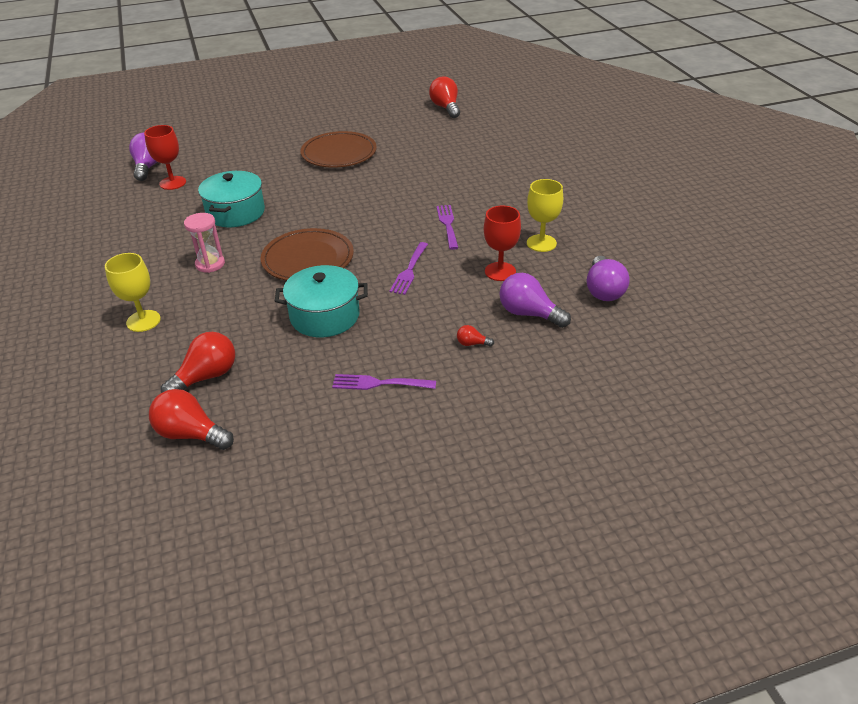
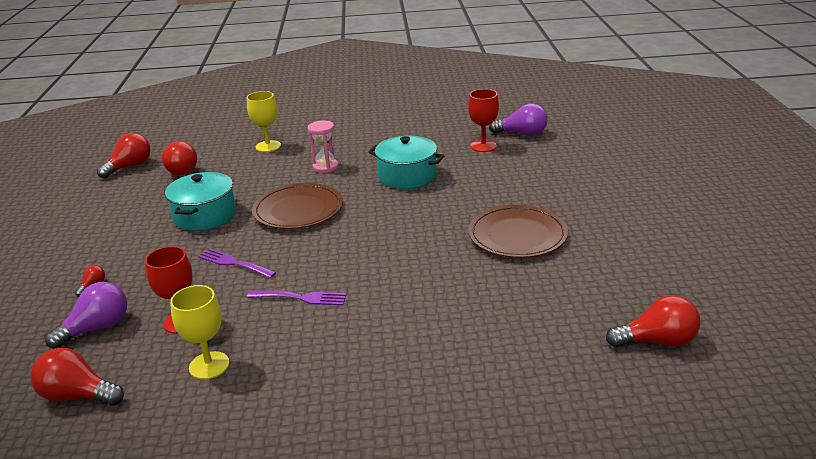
camera: 105 degrees right, 10 degrees down
purple fork [332,374,436,390] -> none
purple light bulb [587,256,630,301] -> red light bulb [30,348,124,406]

